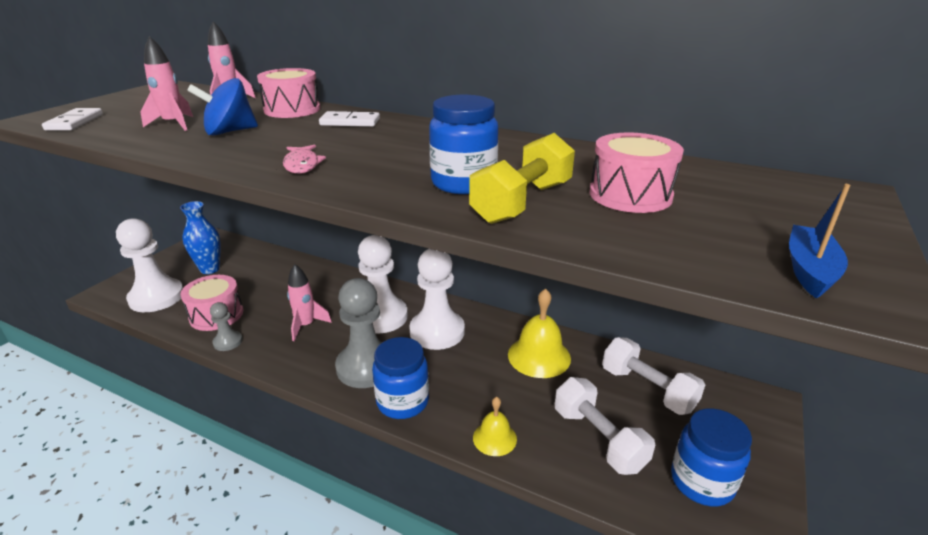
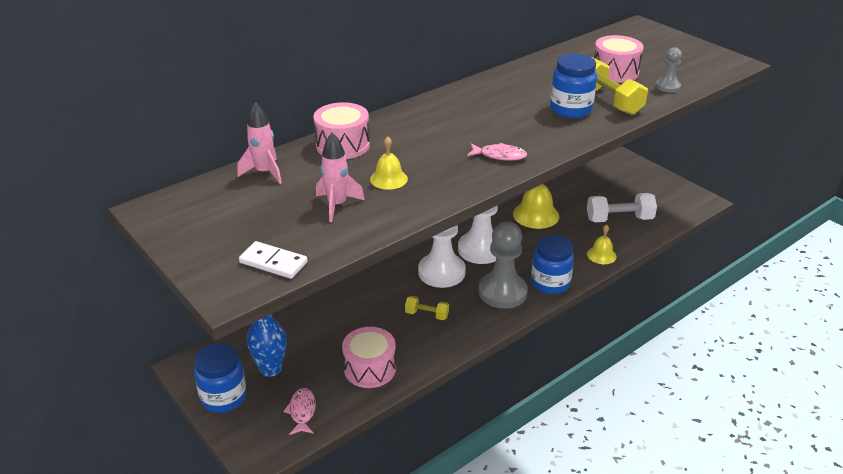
camera: 65 degrees left, 5 degrees up
white pawn [116,218,183,312] -> pink fish [283,388,316,435]
blue spinning top [187,78,258,136] -> yellow bell [370,136,408,190]
grey pawn [210,302,243,351] -> grey pawn moved to [656,47,682,93]
pink rocket [287,264,332,341] -> yellow dumbbell [405,296,449,320]
white domino [319,111,380,127] -> none
white dumbbell [602,337,705,415] -> none
blue jar [671,408,752,506] -> blue jar moved to [194,343,247,413]
blue boat [789,184,850,298] -> none

